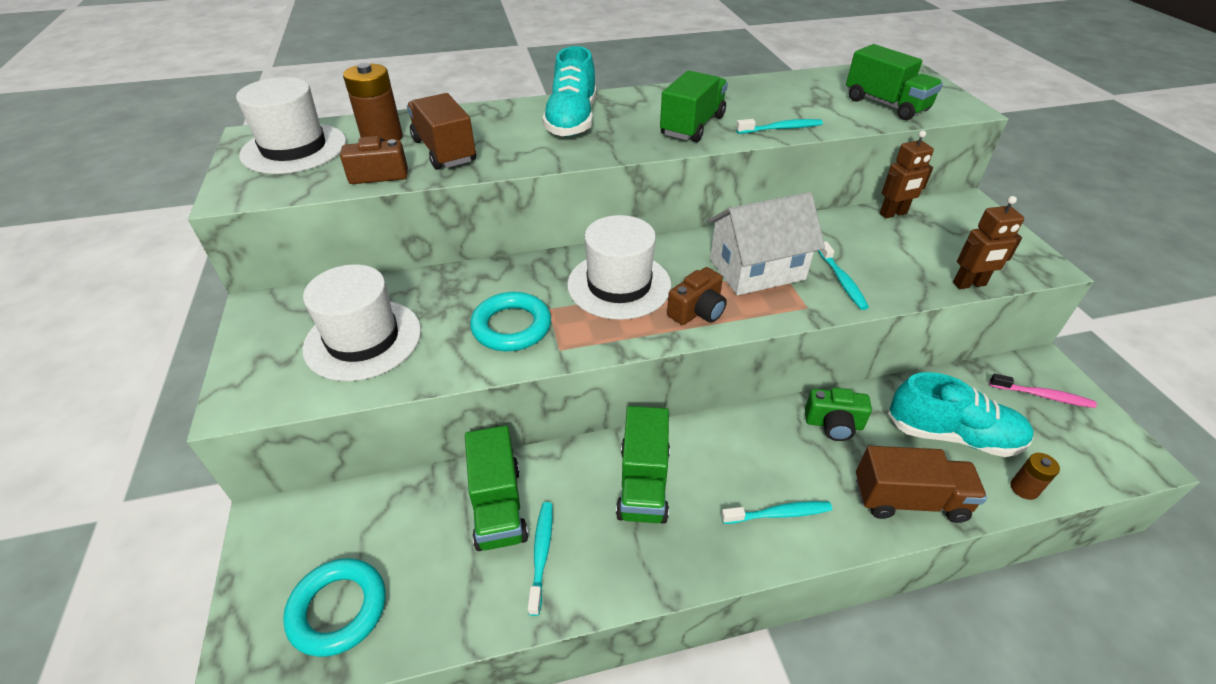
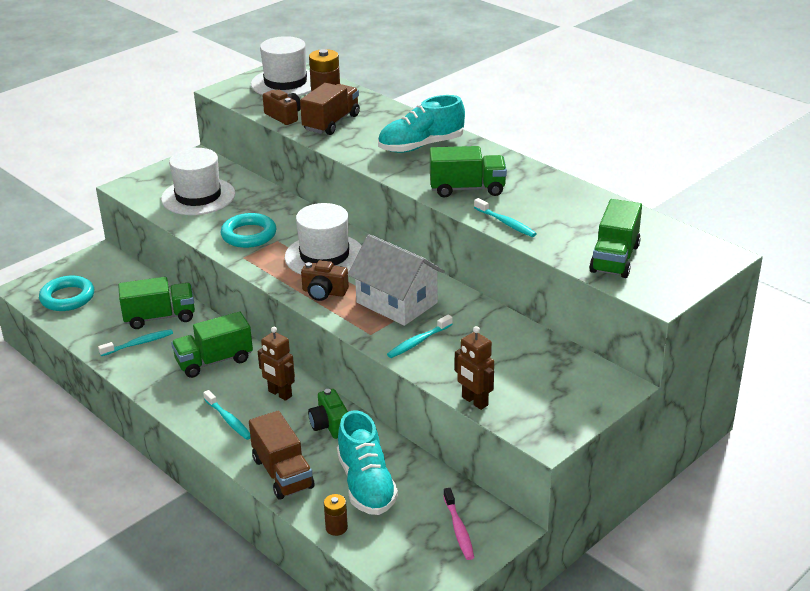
camera: 60 degrees right, 10 degrees down
green truck [465,425,528,551] -> green truck turned 150 degrees counterclockwise [118,277,195,329]
brown robot [880,130,934,218] -> brown robot moved to [258,327,295,401]

